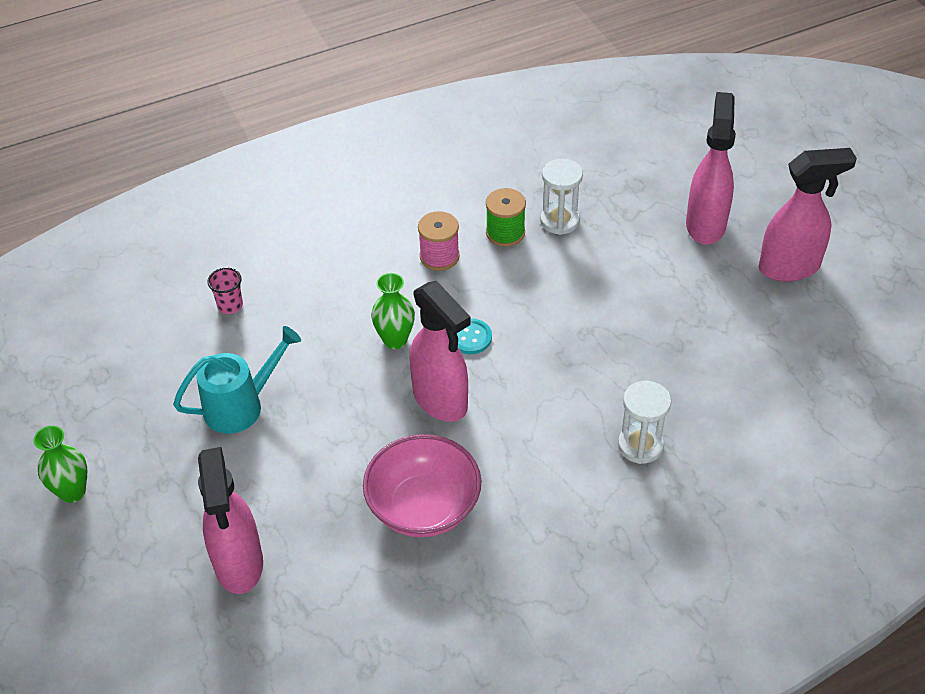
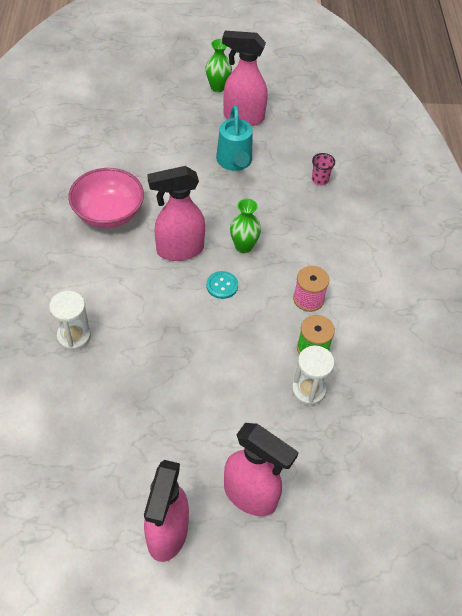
camera: 110 degrees right, 5 degrees up
pink spray bottle [198,447,263,594] -> pink spray bottle moved to [222,31,267,126]

